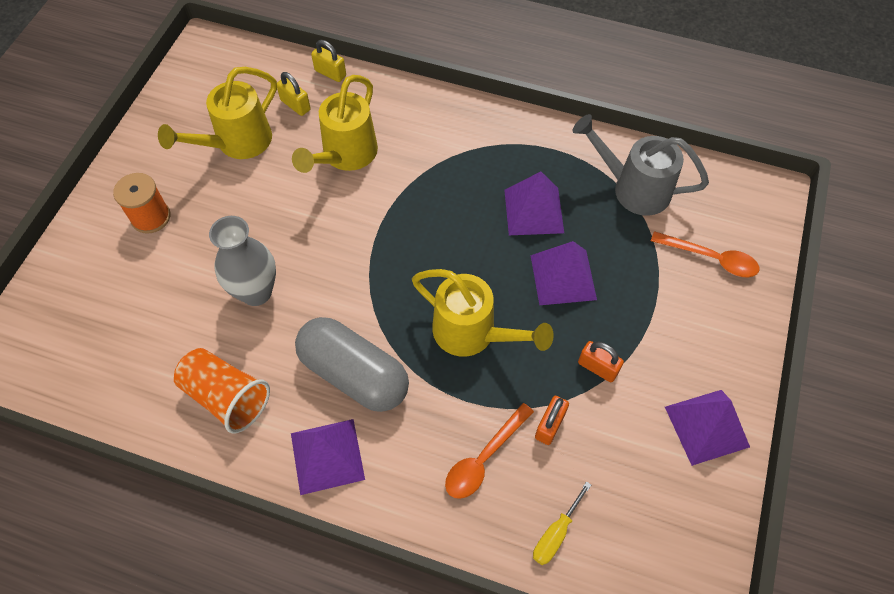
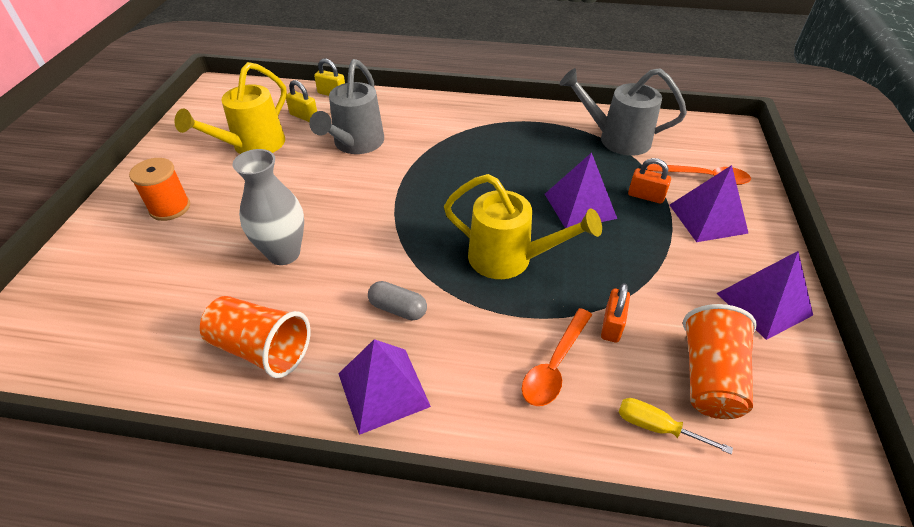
camera: 10 degrees left, 15 degrees down
yellow watering can [292,75,378,173] -> grey watering can [309,59,384,154]
grey capsule [295,317,409,412] -> grey capsule [368,281,427,321], size x0.47
purple pyramid [504,171,564,235] -> purple pyramid moved to [670,165,749,242]
yellow screwdriver [533,481,591,565] -> yellow screwdriver turned 90 degrees clockwise [618,398,733,455]
orange padlock [578,341,624,382] -> orange padlock moved to [628,158,671,204]
none -> orange cup [683,304,757,419]

